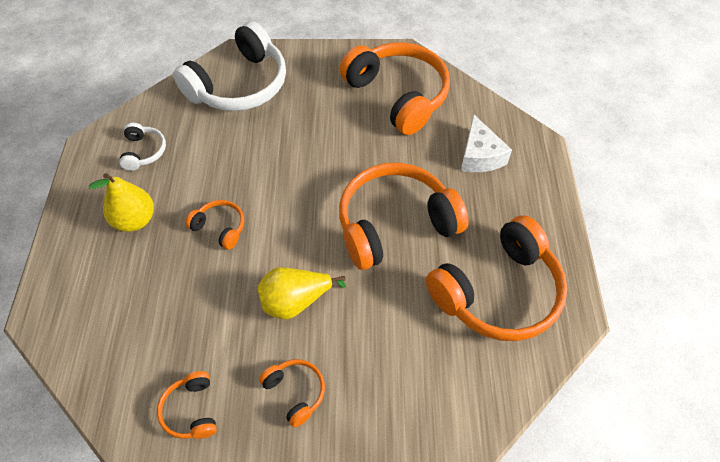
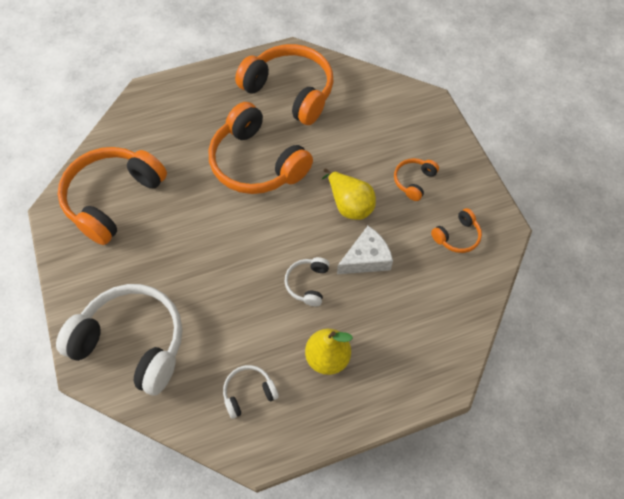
camera: 110 degrees left, 5 degrees up
orange headphones [185,200,244,250] -> white headphones [285,257,330,306]
white cheese [461,115,512,172] -> white cheese moved to [337,226,393,274]

